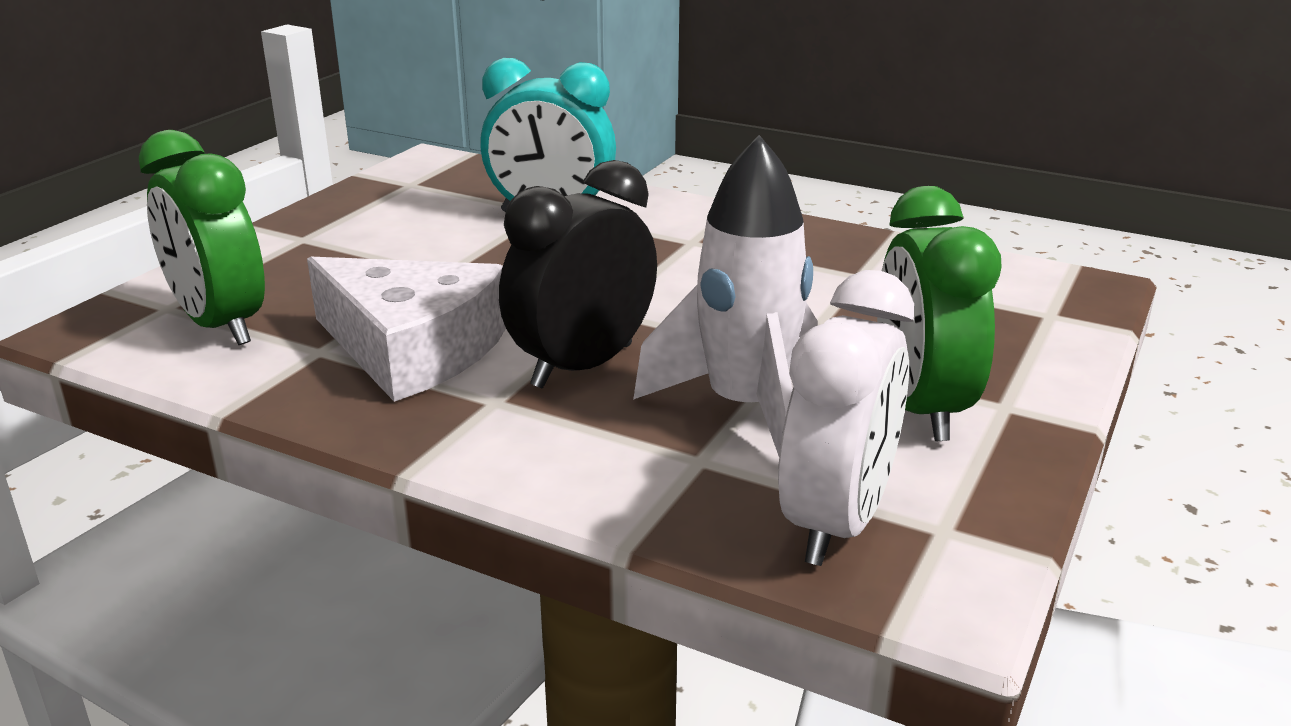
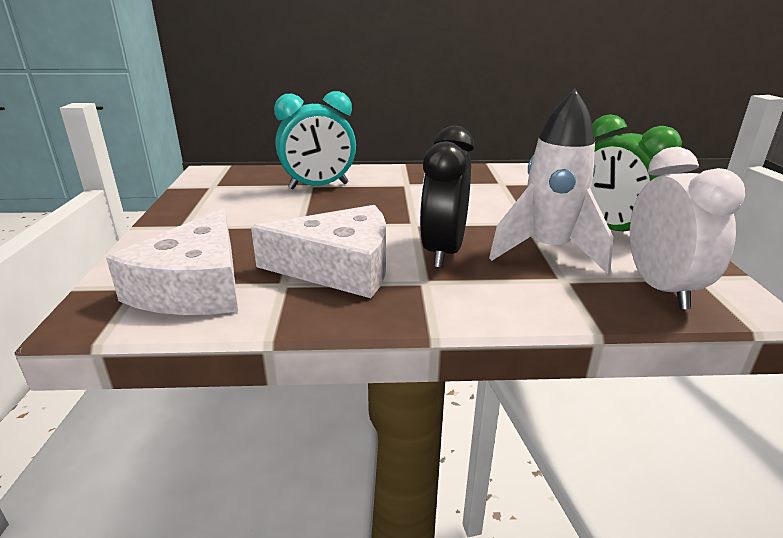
camera: 30 degrees left, 0 degrees up
green clock [139,130,265,345] -> white cheese [106,208,238,315]

